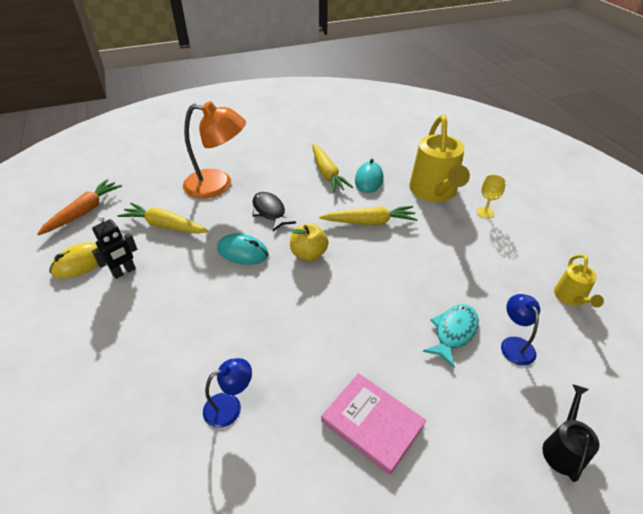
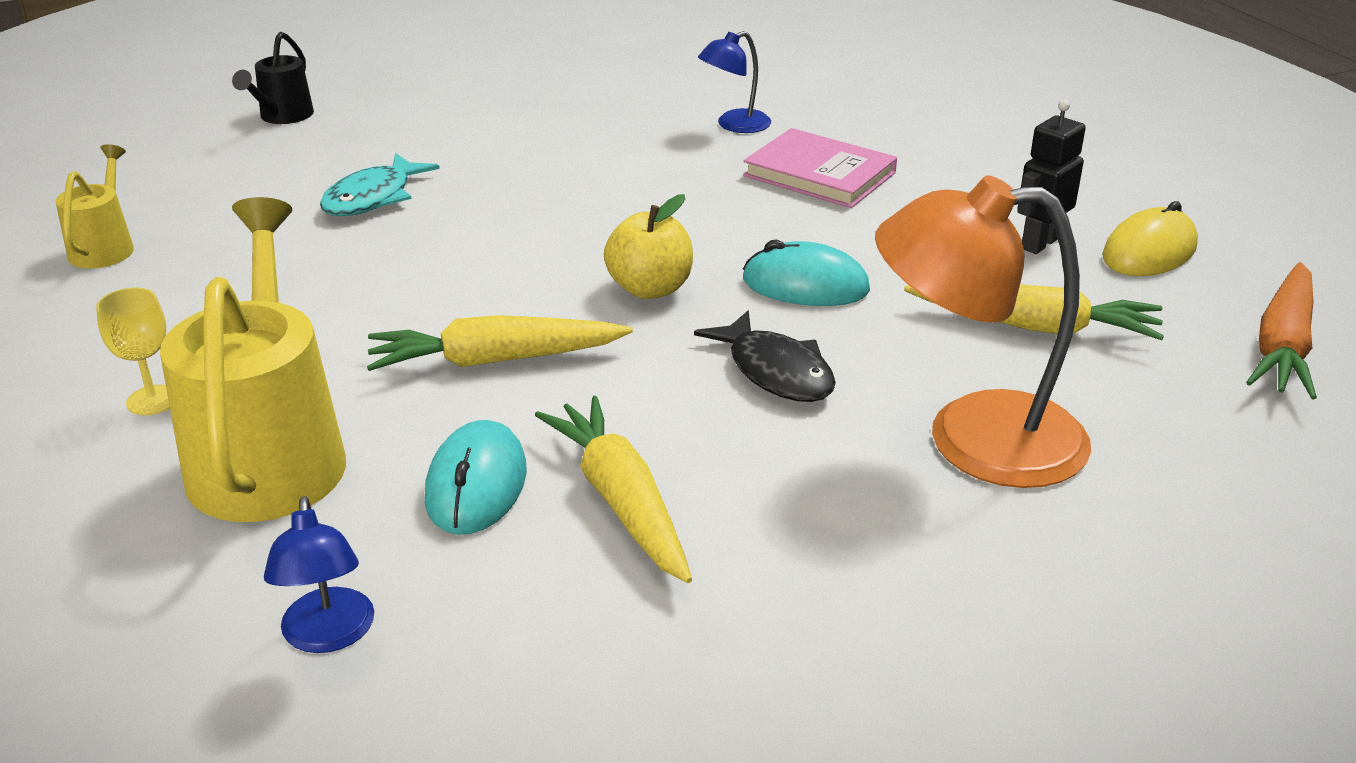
camera: 175 degrees right, 10 degrees down
pink book [321,373,426,475] -> pink book moved to [743,128,897,208]
blue lamp [501,294,540,366] -> blue lamp moved to [264,496,374,653]

